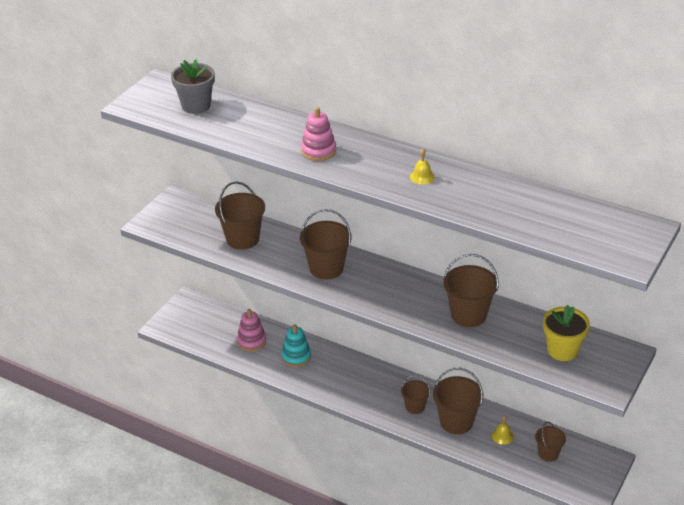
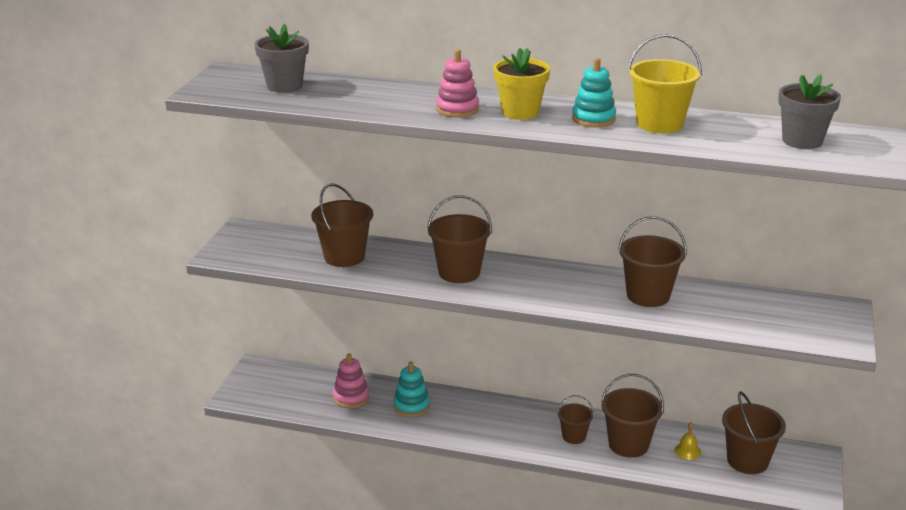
camera: 15 degrees left, 10 degrees down
yellow bell [410,149,435,184] -> turquoise stacking toy [572,58,616,127]
brown bucket [535,422,566,462] -> brown bucket [722,392,786,474], size x1.69
yellow flower pot [543,305,590,361] -> yellow flower pot moved to [493,48,550,120]
none -> yellow bucket [627,34,702,133]
none -> grey flower pot [778,74,841,149]

